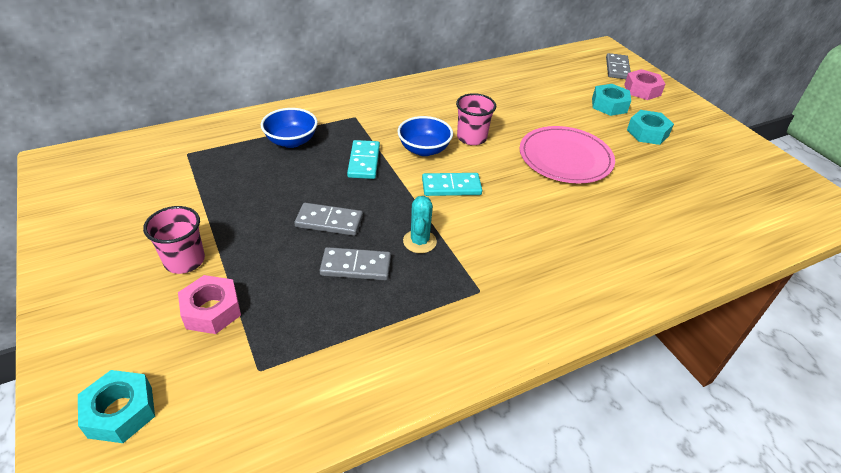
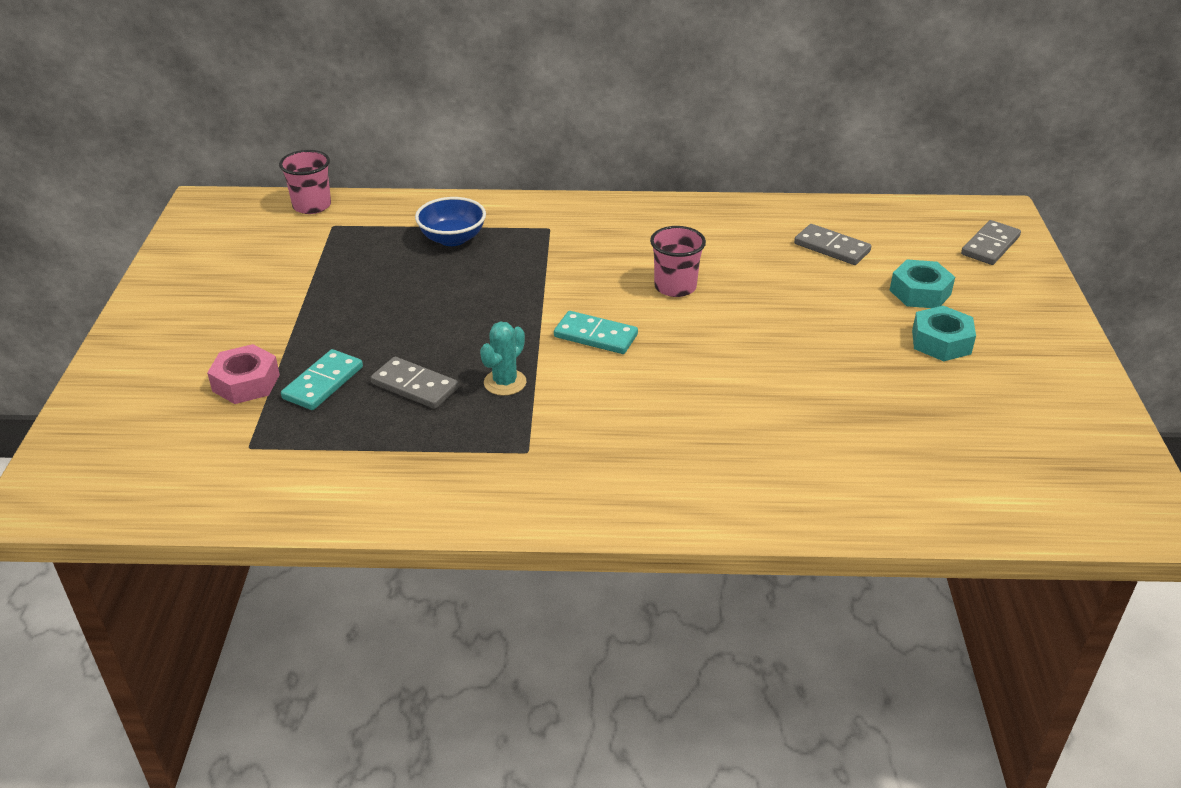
camera: 30 degrees right, 5 degrees down
turquoise nut [78,370,155,443] -> none
pink cup [143,206,205,274] -> pink cup moved to [279,150,331,214]
grey domino [294,203,363,236] -> grey domino moved to [794,224,871,265]
turquoise domino [347,140,380,179] -> turquoise domino moved to [281,349,363,410]
blue bowl [397,116,453,156] -> none
pink plate [519,126,615,184] -> none
pink nut [624,69,665,100] -> none

